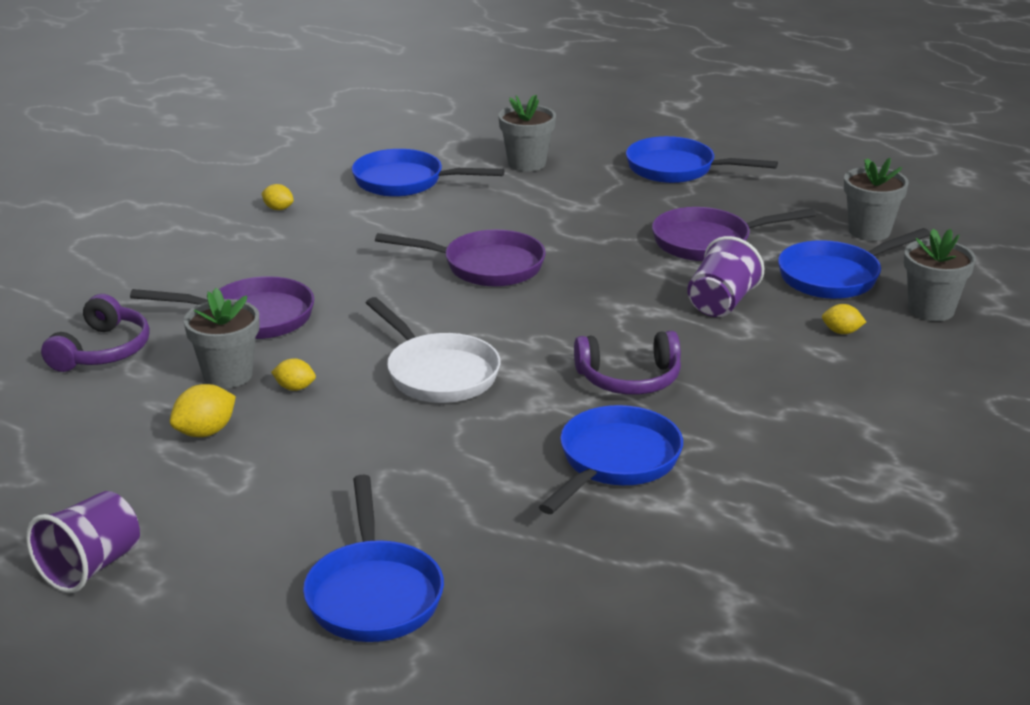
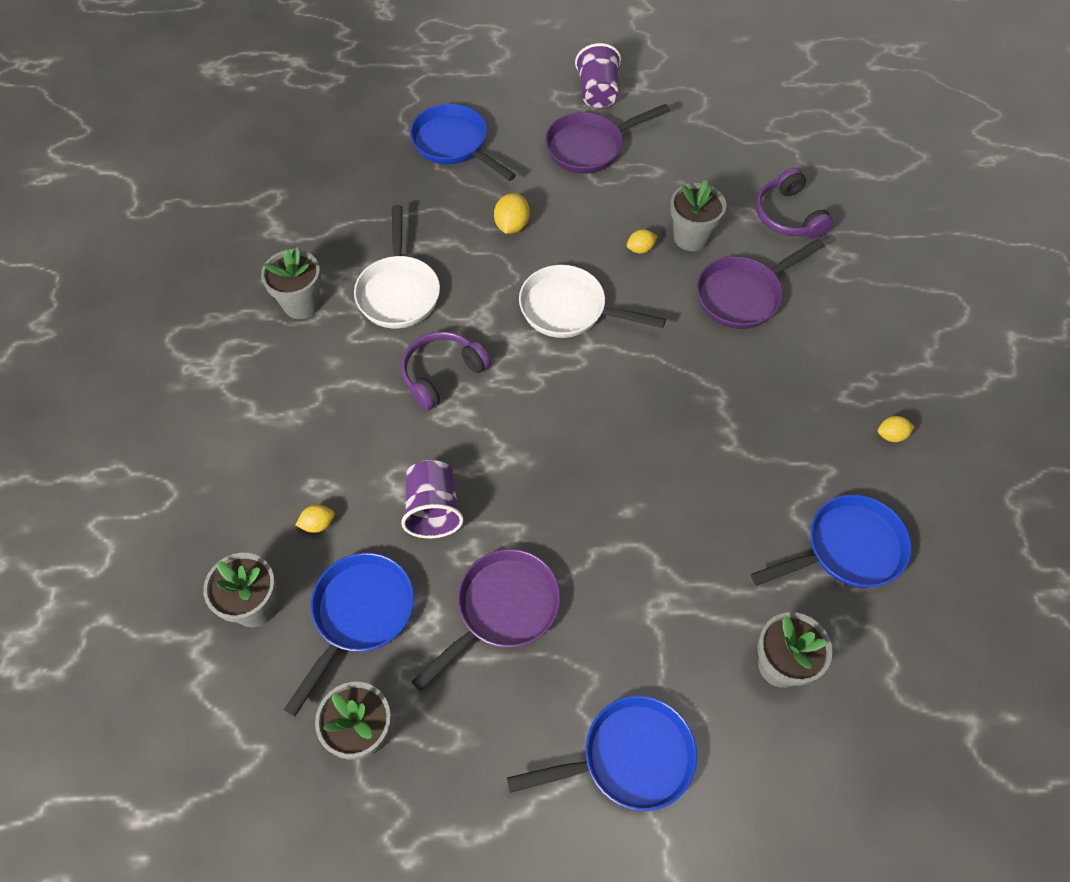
camera: 145 degrees right, 30 degrees up
yellow lemon [170,384,236,437] -> yellow lemon moved to [494,193,530,234]
purple pan [375,230,546,287] -> purple pan moved to [545,104,670,174]
blue pan [539,405,683,514] -> white pan [354,205,440,328]
none -> grey flower pot [261,247,321,319]

